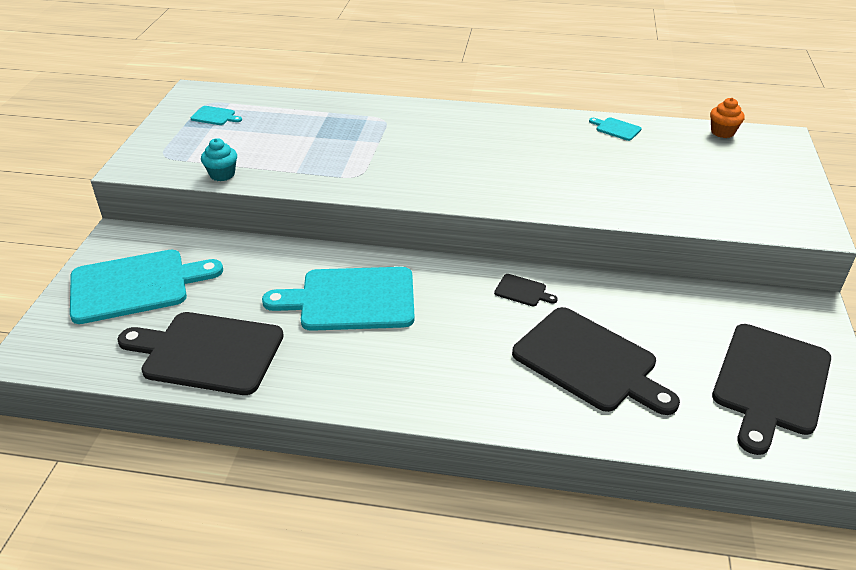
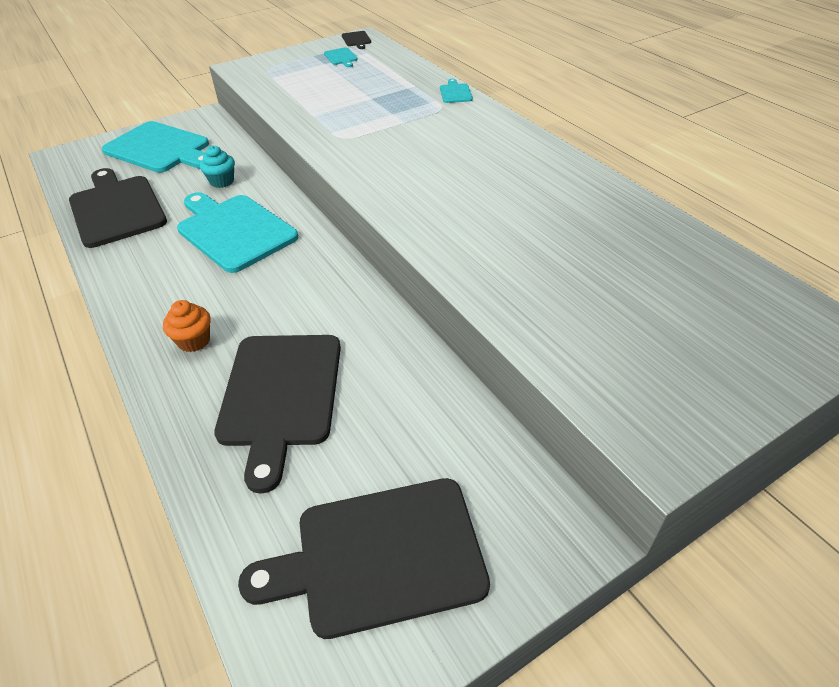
camera: 50 degrees right, 5 degrees up
turquoise cupcake [201,138,237,181] -> turquoise cupcake moved to [200,145,235,188]
black cutting board [494,274,558,306] -> black cutting board moved to [342,31,371,49]
turquoise cutting board [589,117,642,141] -> turquoise cutting board moved to [440,79,473,103]
orange cupcake [710,98,745,138] -> orange cupcake moved to [163,300,210,352]

